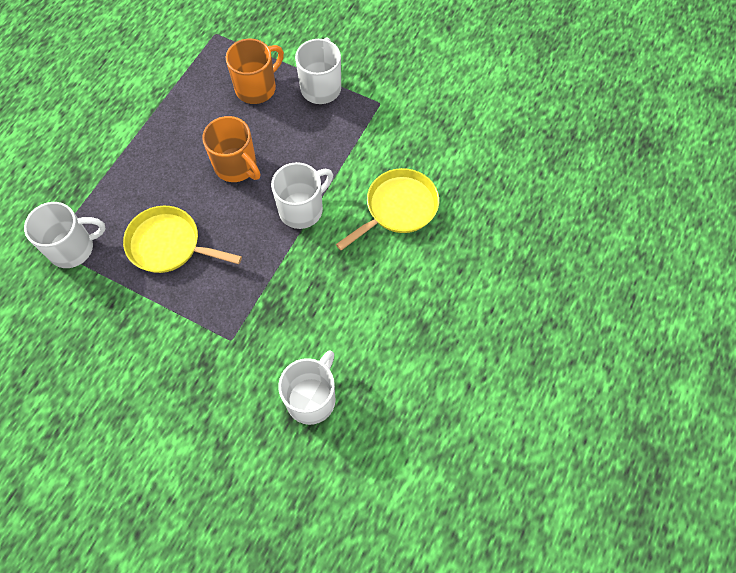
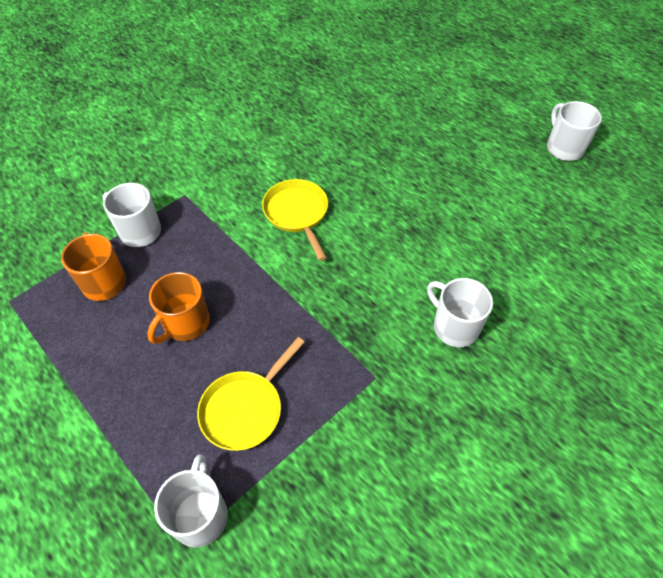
camera: 70 degrees left, 10 degrees down
orange mug [202,116,260,182] -> orange mug turned 150 degrees clockwise [147,272,210,344]
white mug [271,162,333,229] -> white mug moved to [547,101,602,161]

